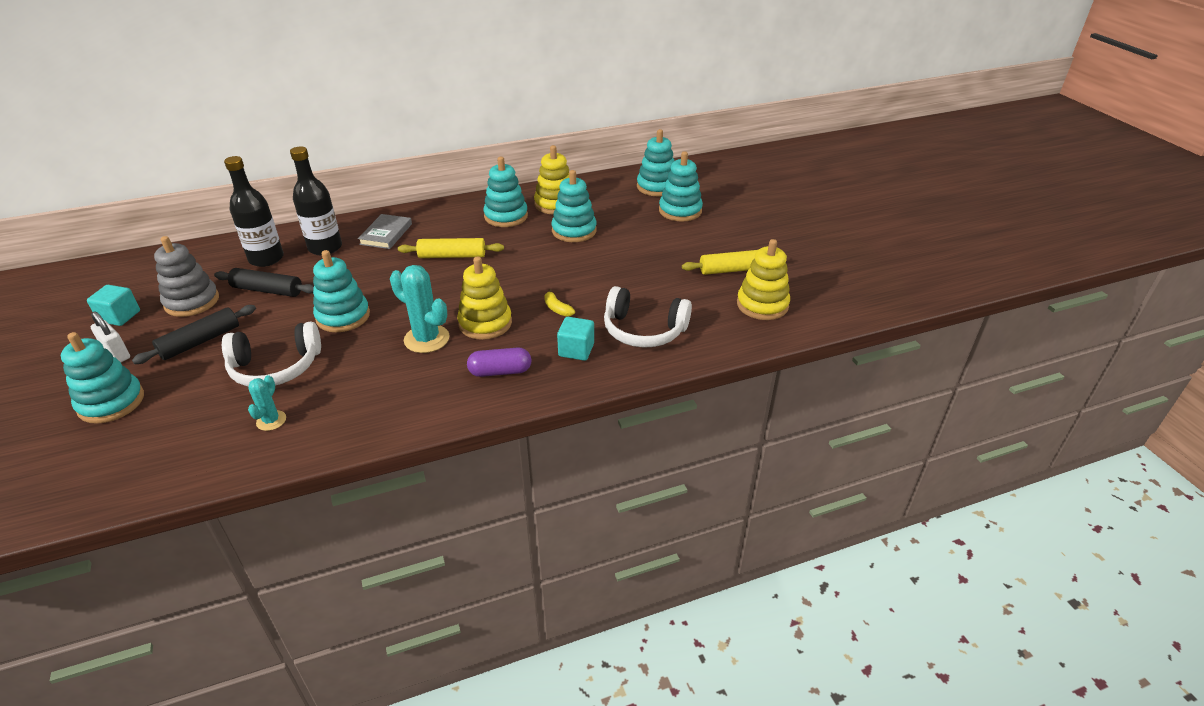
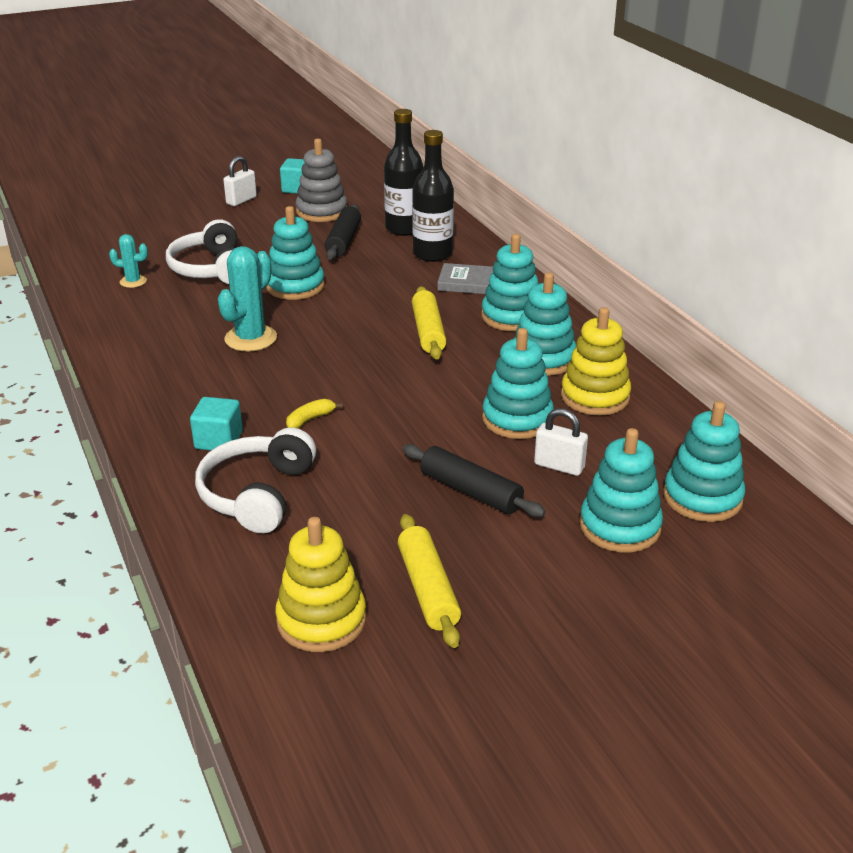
camera: 85 degrees right, 5 degrees down
turquoise stacking toy [61,332,144,424] -> turquoise stacking toy moved to [481,234,538,331]
black rolling pin [132,305,256,364] -> black rolling pin moved to [402,444,546,517]
yellow stacking toy [457,257,512,340] -> none
purple capsule [467,348,532,377] -> none
none -> white padlock [534,408,588,476]

